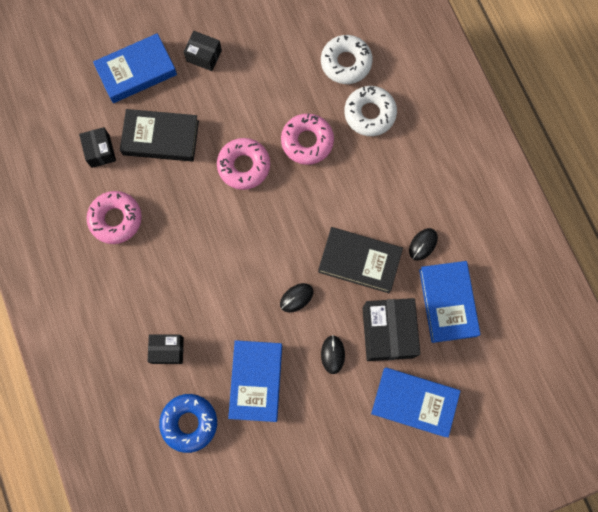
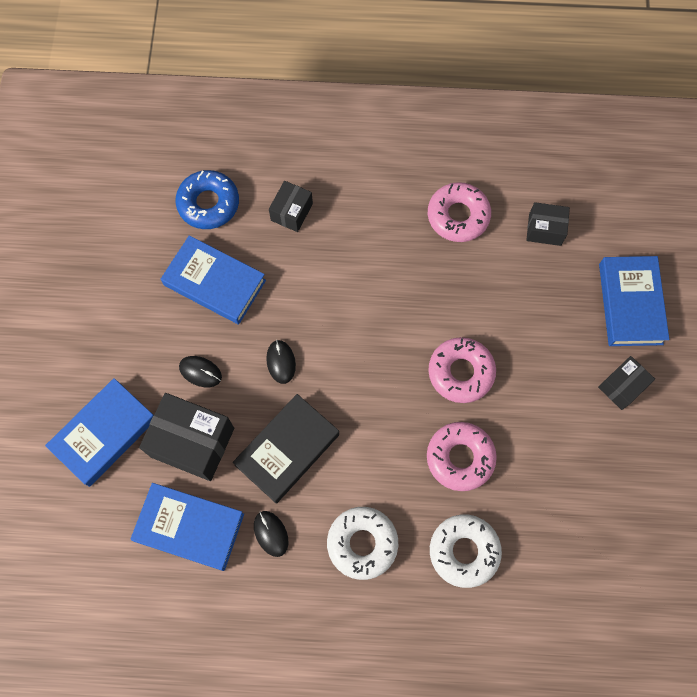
camera: 115 degrees right, 5 degrees down
black book [120,109,199,162] -> none
white donut [321,35,373,84] -> white donut moved to [327,507,398,580]

